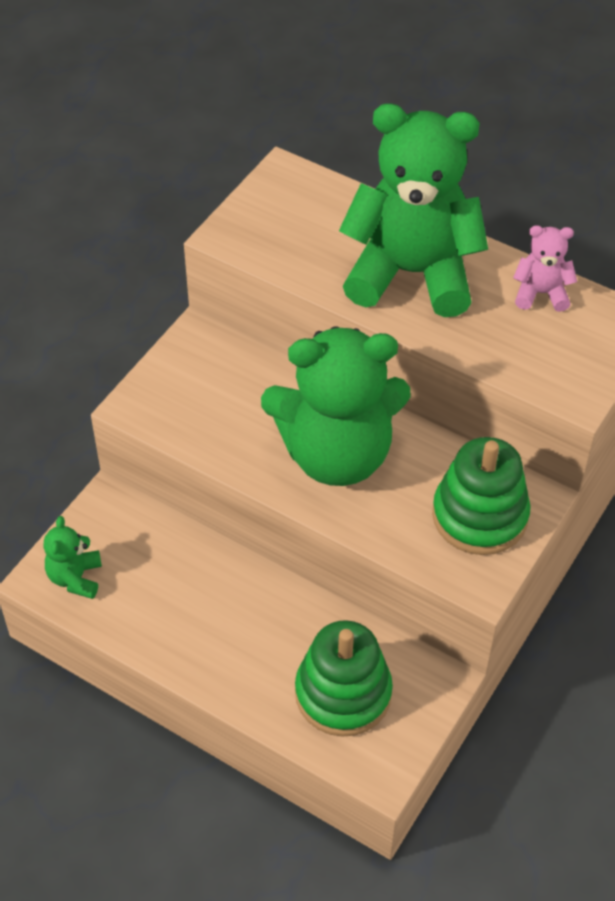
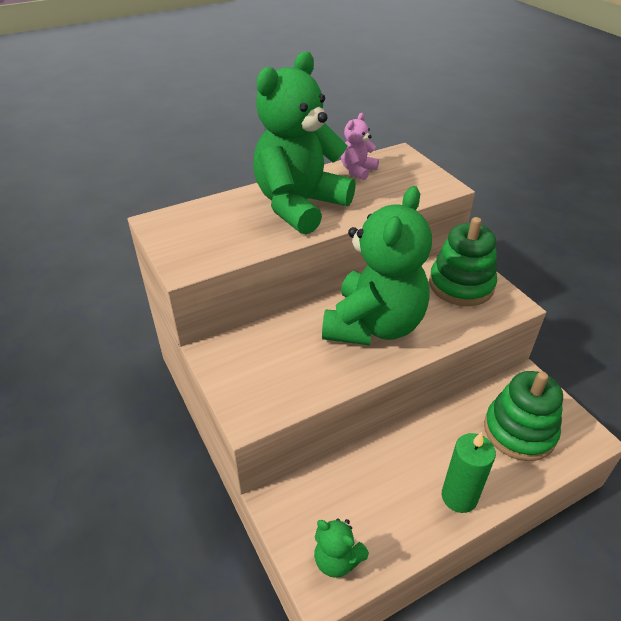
camera: 60 degrees left, 10 degrees down
none -> green candle [442,432,496,513]

